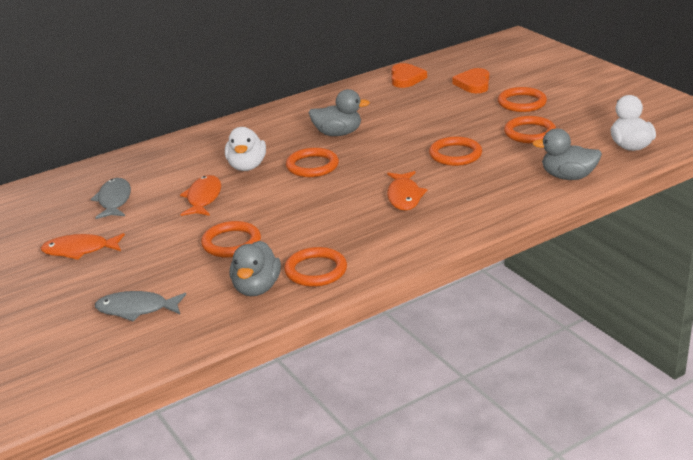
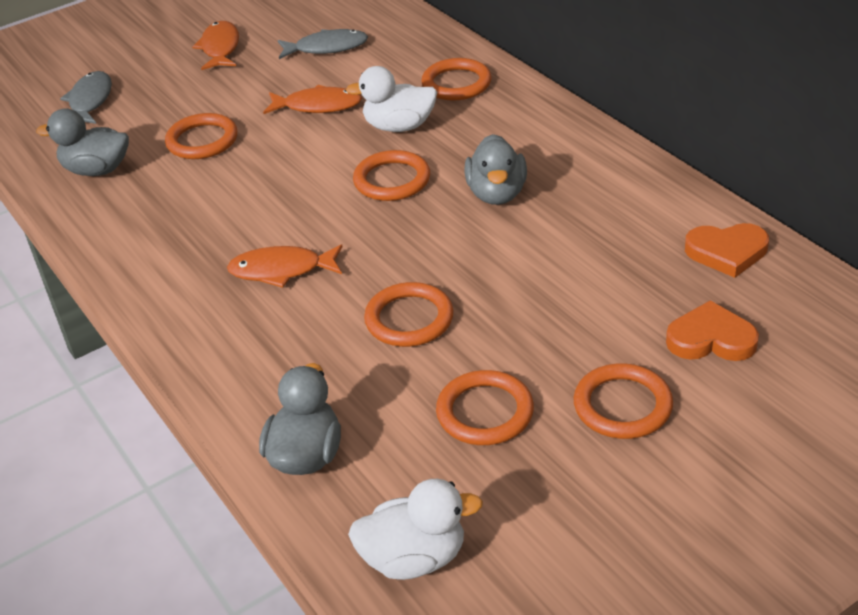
camera: 90 degrees right, 10 degrees up
orange ring [284,247,347,287] -> orange ring moved to [421,58,491,100]

